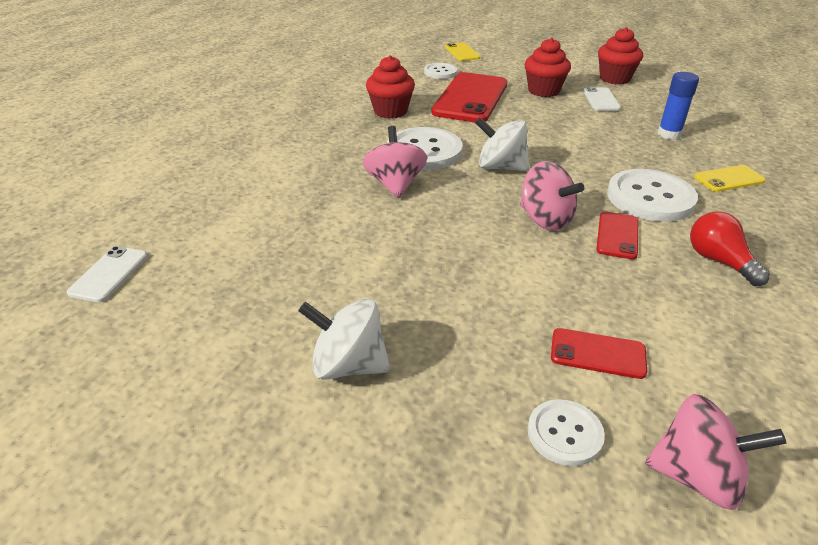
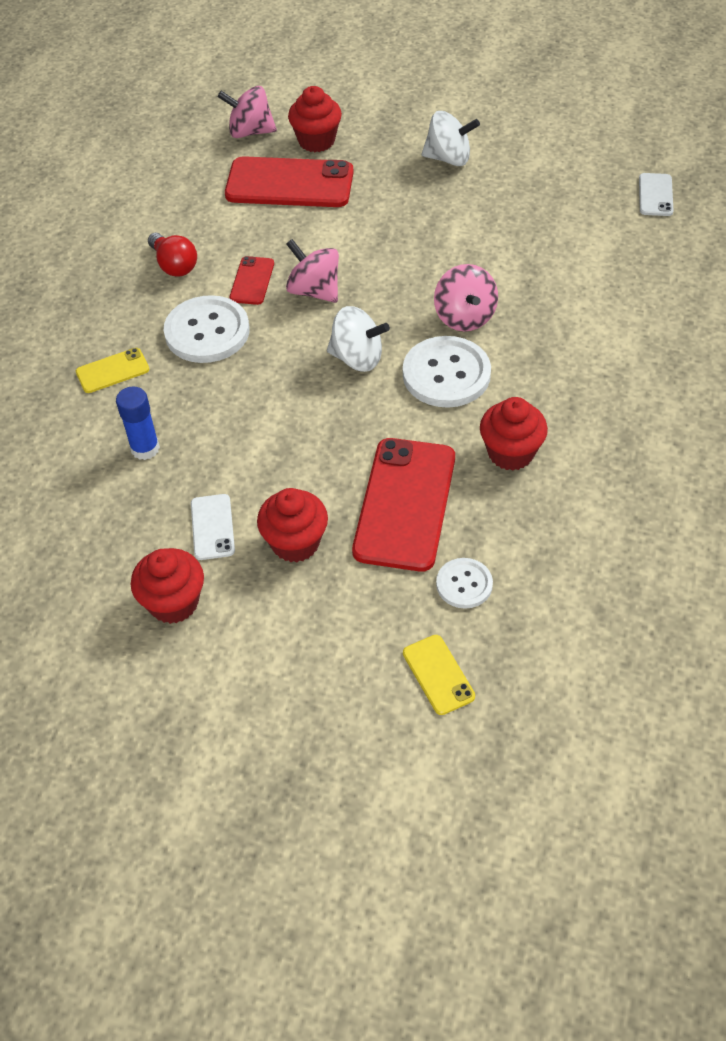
camera: 175 degrees right, 15 degrees up
white button [528,399,605,466] -> red cupcake [288,86,342,152]
red phone [551,328,647,379] -> red phone [225,156,354,207], size x2.05

